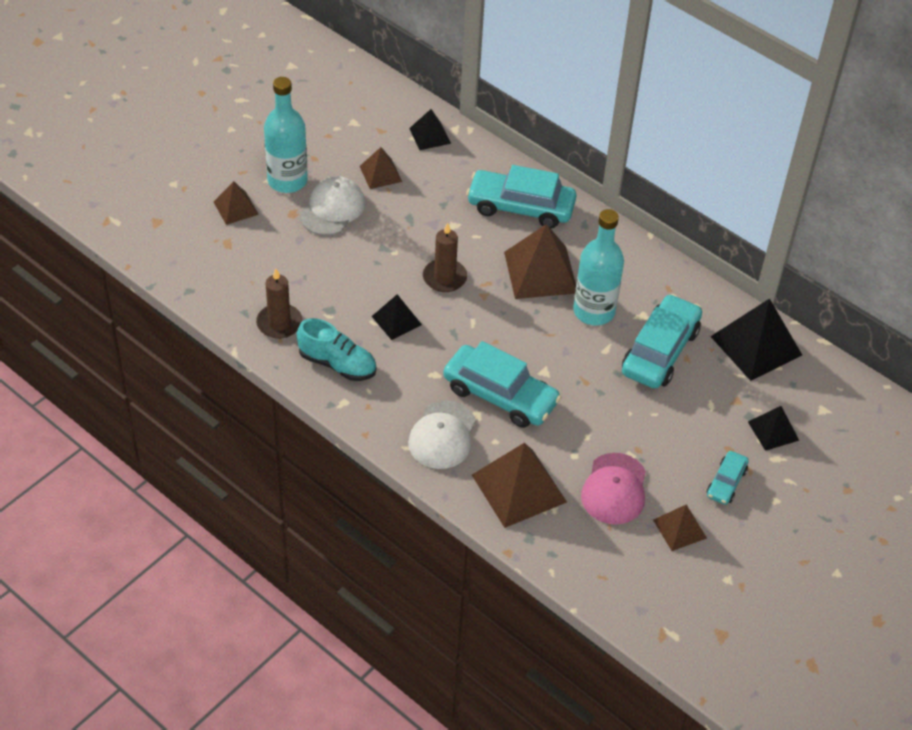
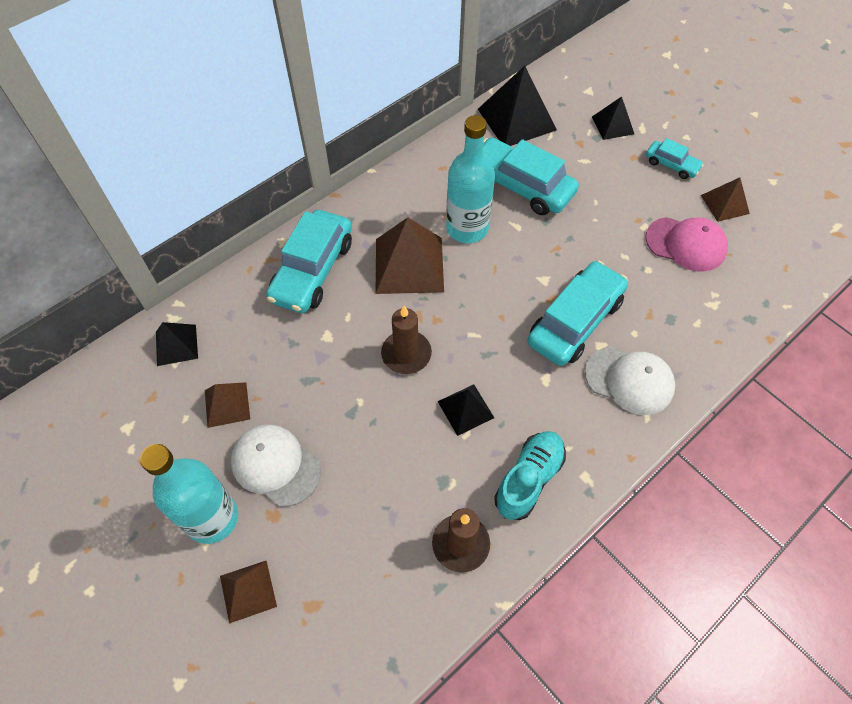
camera: 80 degrees left, 10 degrees up
brown pyramid [472,443,567,528] -> none

